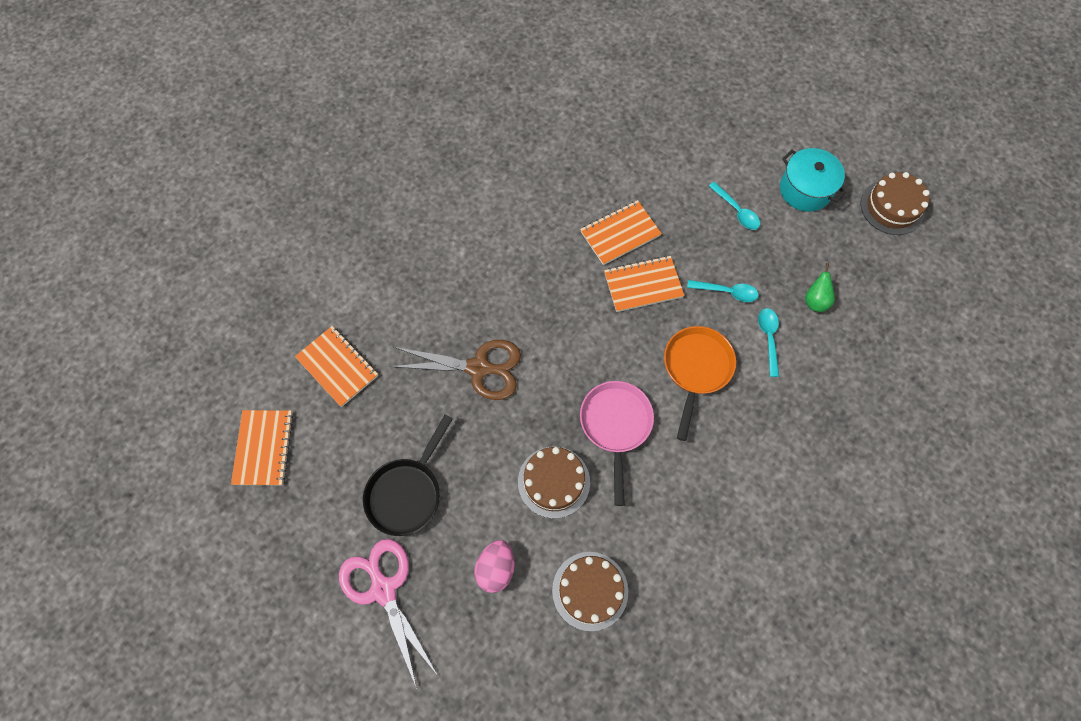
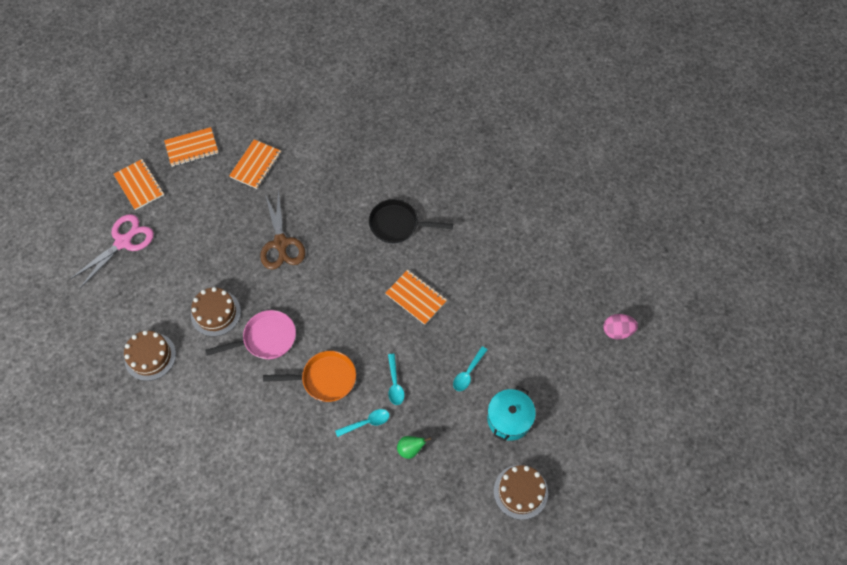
camera: 70 degrees right, 5 degrees down
black pan [363,415,453,536] -> black pan moved to [368,199,453,244]
pink egg [474,540,515,593] -> pink egg moved to [603,314,638,339]
orange notebook [604,256,684,312] -> orange notebook moved to [114,159,164,210]

